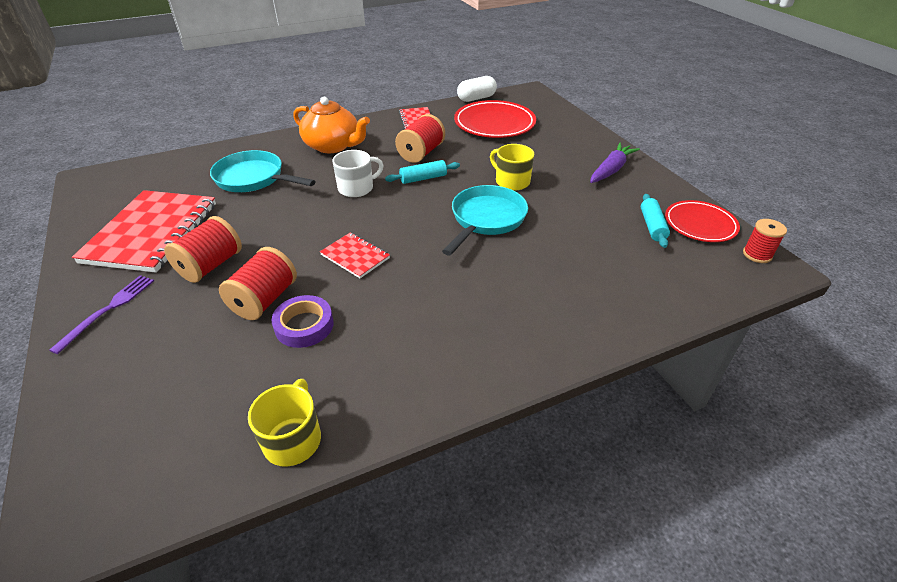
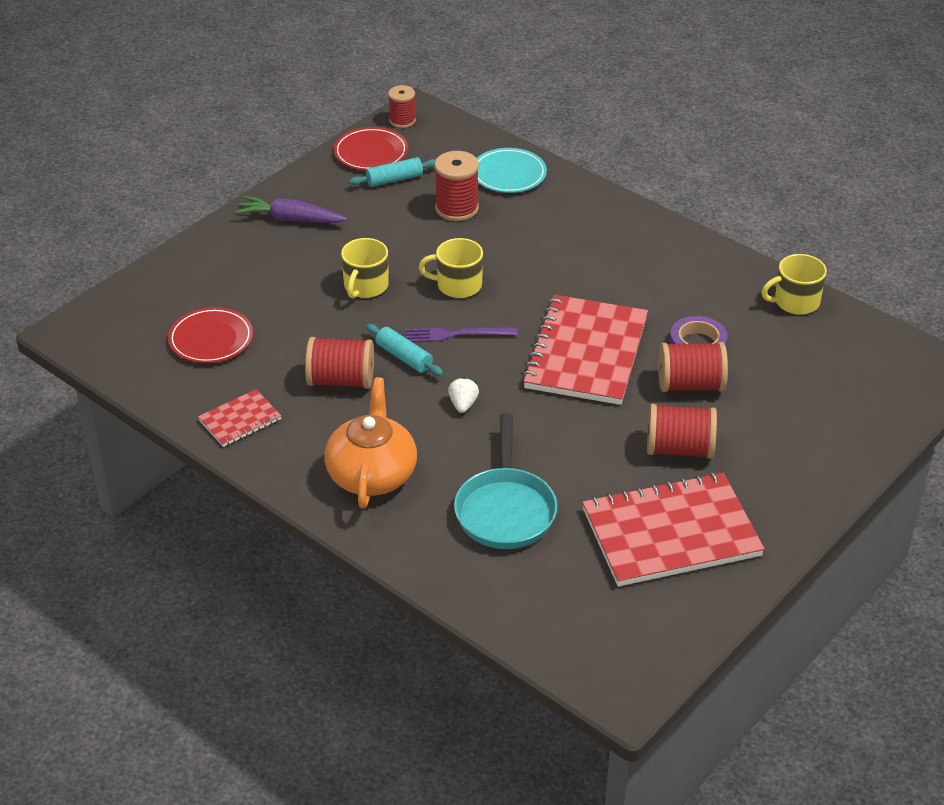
camera: 115 degrees left, 0 degrees up
purple fork [49,275,154,354] -> purple fork moved to [405,327,518,342]
red notebook [320,232,390,278] -> red notebook [522,295,648,405], size x2.09
white mug [332,150,384,197] -> white strawberry [448,377,479,413]
turquoise pan [442,185,528,256] -> yellow mug [419,238,483,298]
red plate [454,100,536,138] -> red plate [168,307,253,363], size x0.66
white capsule [457,76,497,102] -> none
none -> red spool [435,151,479,221]
none -> turquoise plate [477,148,547,193]

